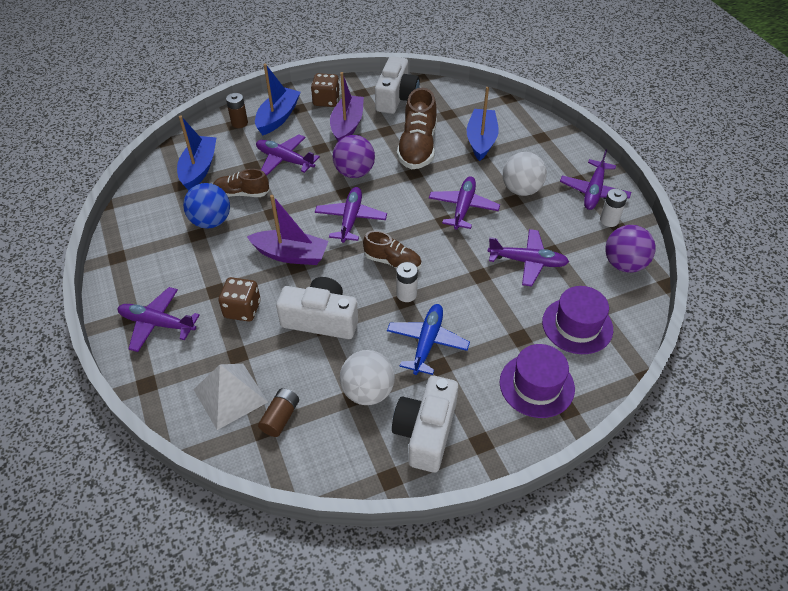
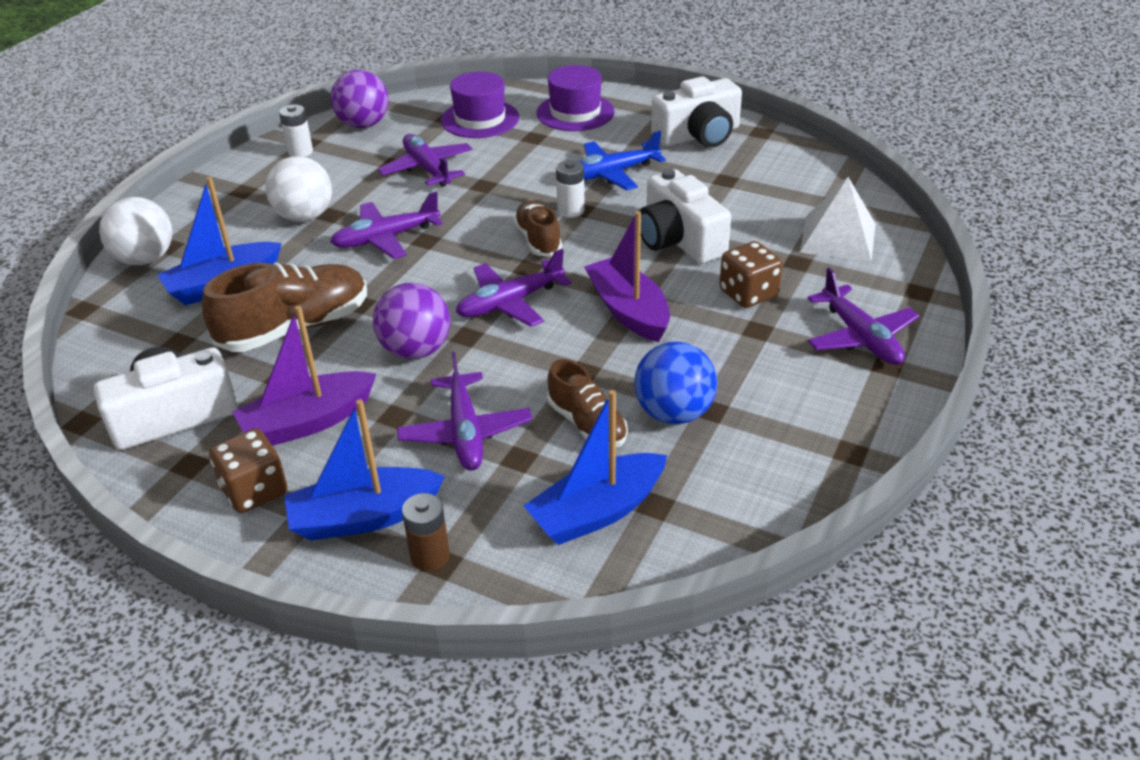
camera: 130 degrees left, 10 degrees down
brown battery [258,388,299,437] -> none
white ball [340,350,395,405] -> white ball moved to [99,197,172,265]
purple plane [560,149,631,210] -> none

